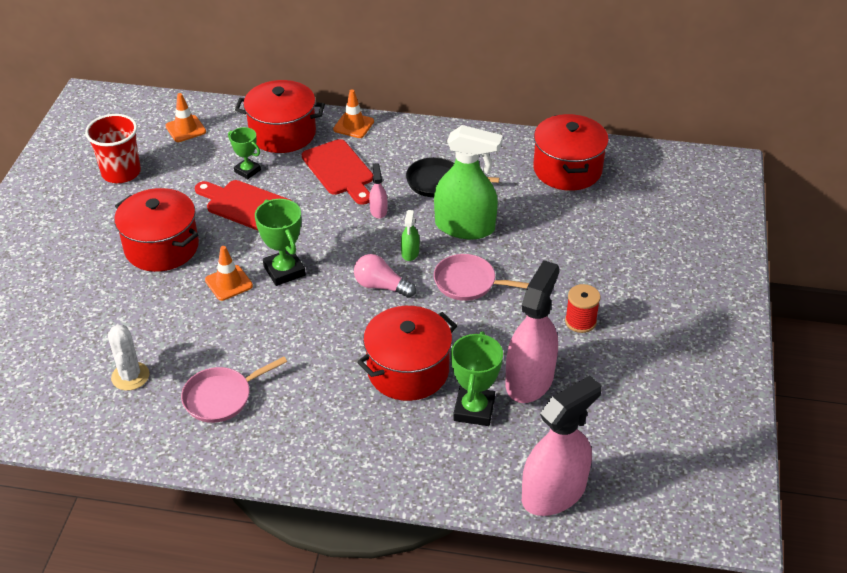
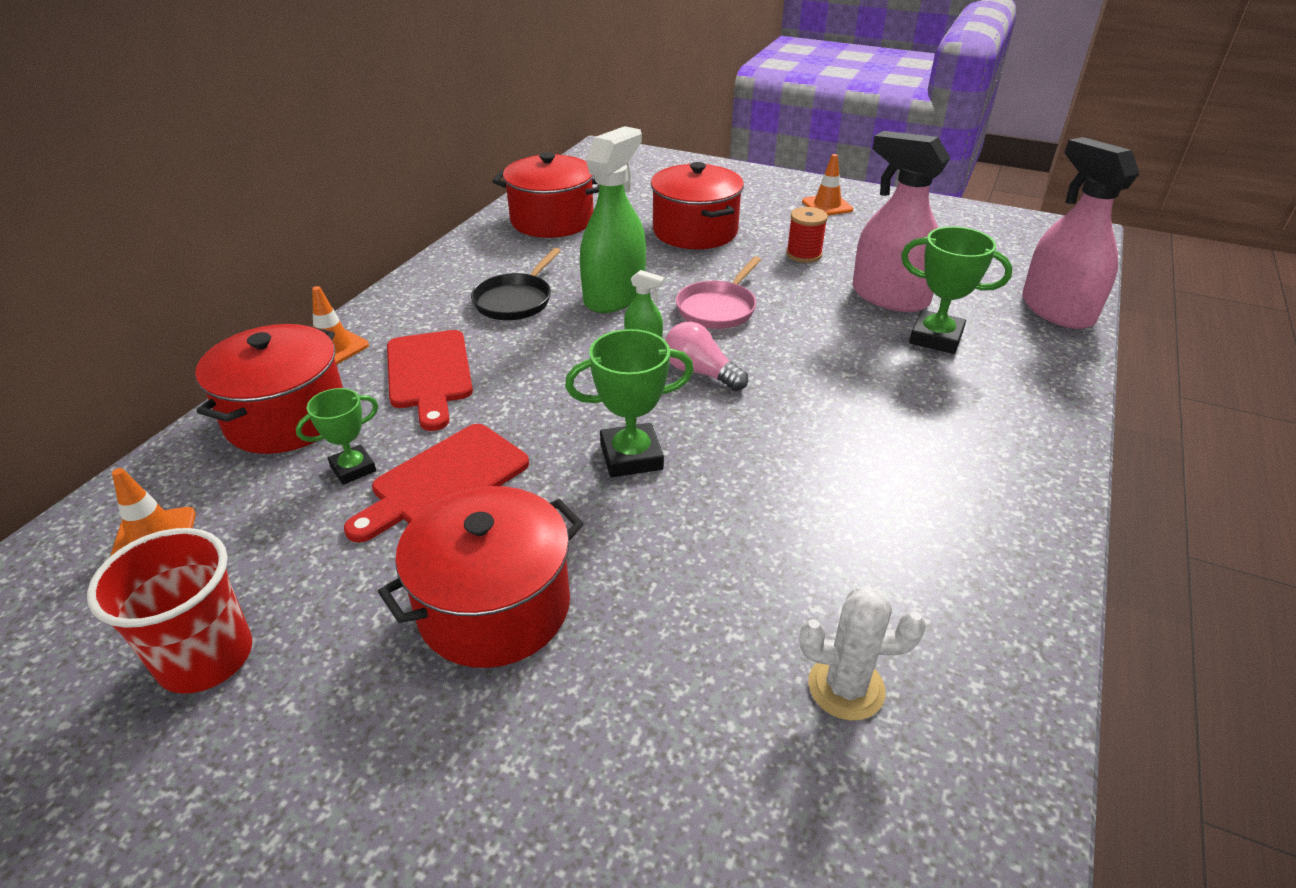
camera: 75 degrees left, 5 degrees down
pink pan [181,357,287,423] -> none
orange traffic cone [205,246,253,301] -> orange traffic cone moved to [802,154,853,216]
red cutting board [302,139,374,205] -> red cutting board turned 90 degrees clockwise [387,330,473,431]
pink light bulb [354,254,416,298] -> pink light bulb turned 90 degrees clockwise [665,322,748,391]
red pot [357,306,457,401] -> red pot moved to [651,162,744,249]
pink spray bottle [369,163,387,219] -> none

